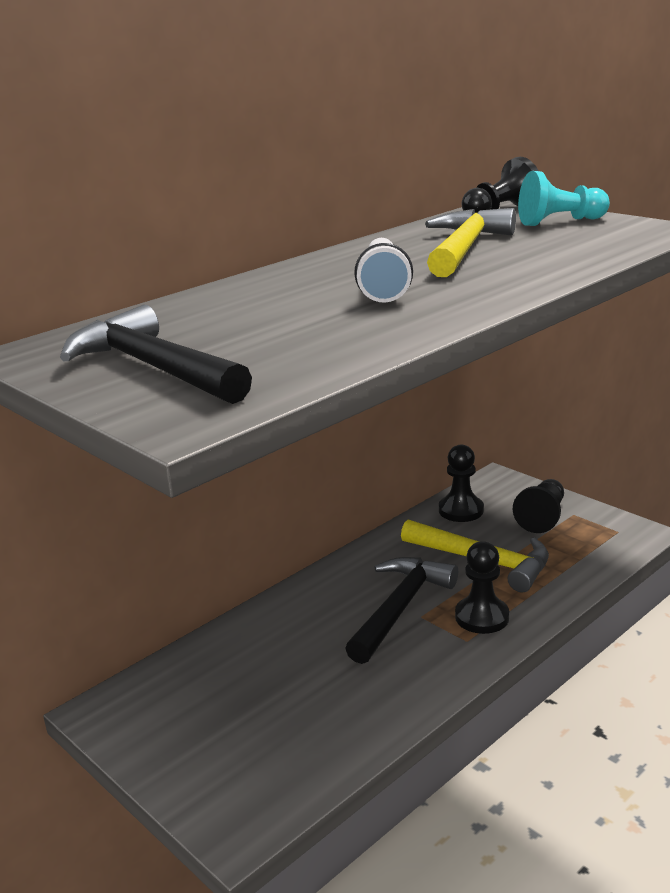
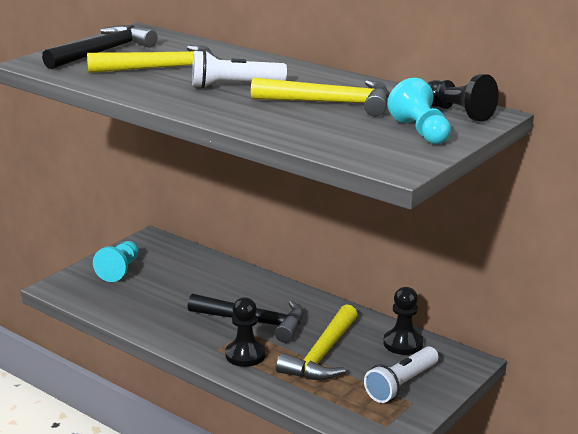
camera: 80 degrees right, 0 degrees up
black pawn [513,479,564,533] -> white flashlight [364,346,439,403]
none -> yellow hammer [87,45,214,73]
none -> turquoise pawn [93,241,139,282]

